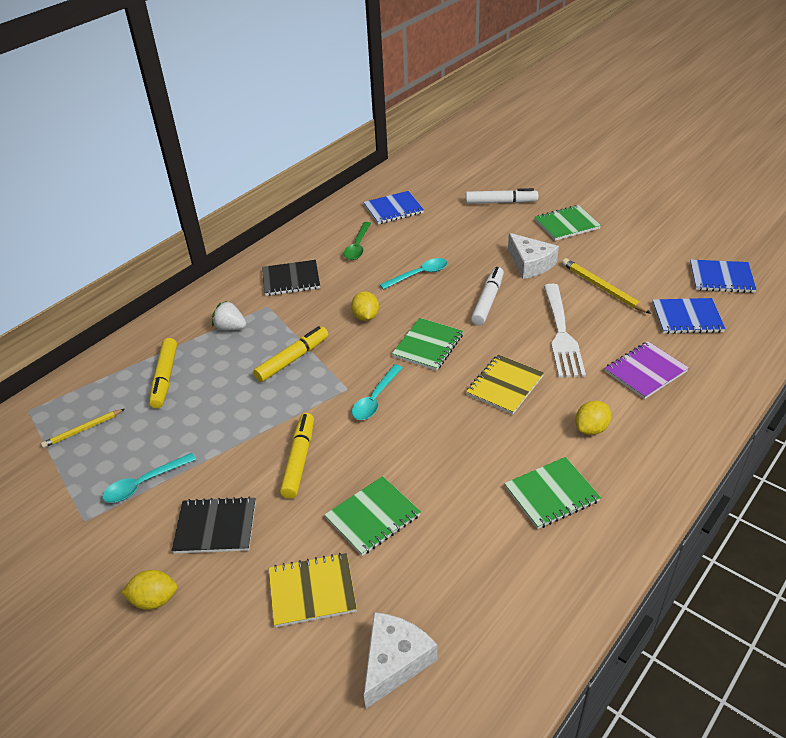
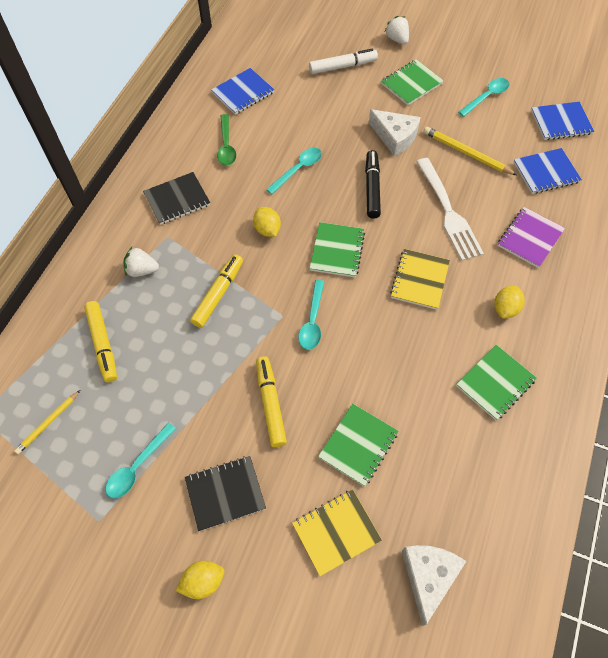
camera: 20 degrees left, 20 degrees up
white marker [471,267,504,325] -> black marker [365,150,381,219]
none -> white strawberry [384,16,409,44]
none -> turquoise spoon [458,78,509,117]

